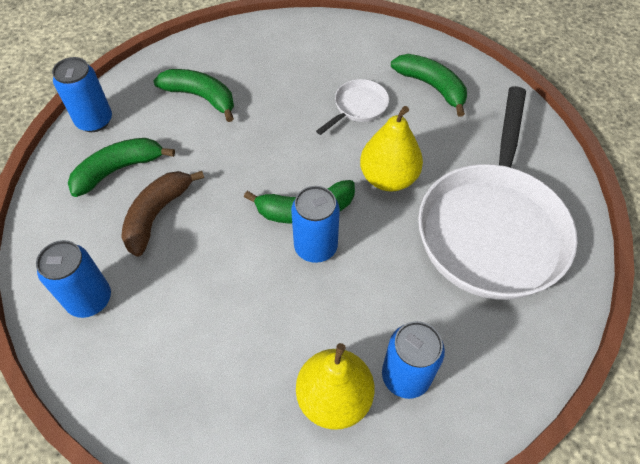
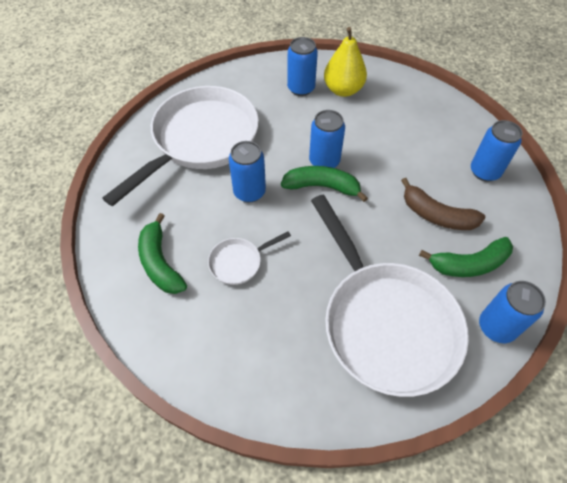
camera: 160 degrees left, 0 degrees up
brown banana [121,171,204,257] -> brown banana turned 75 degrees clockwise [401,178,485,230]
green banana [153,69,234,122] -> white pan [311,195,469,397]
yellow pear [360,106,423,192] -> blue can [229,141,266,202]

